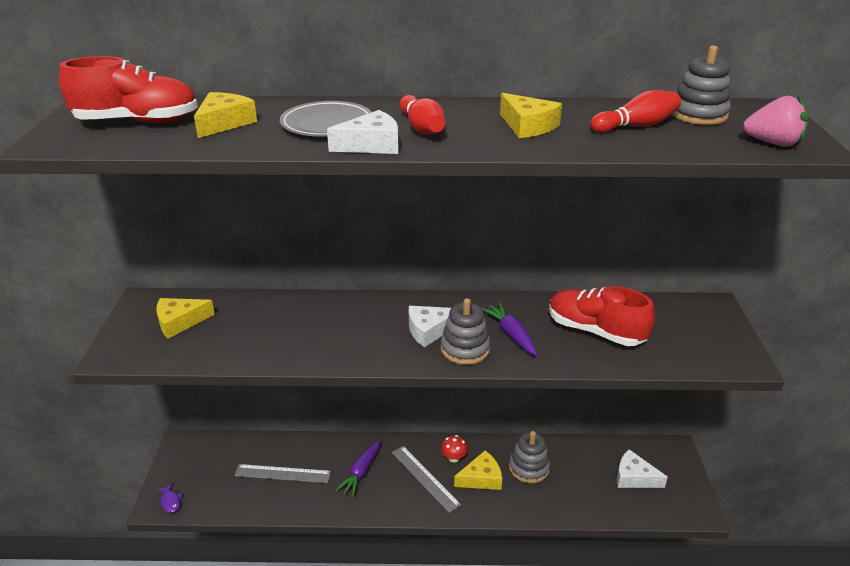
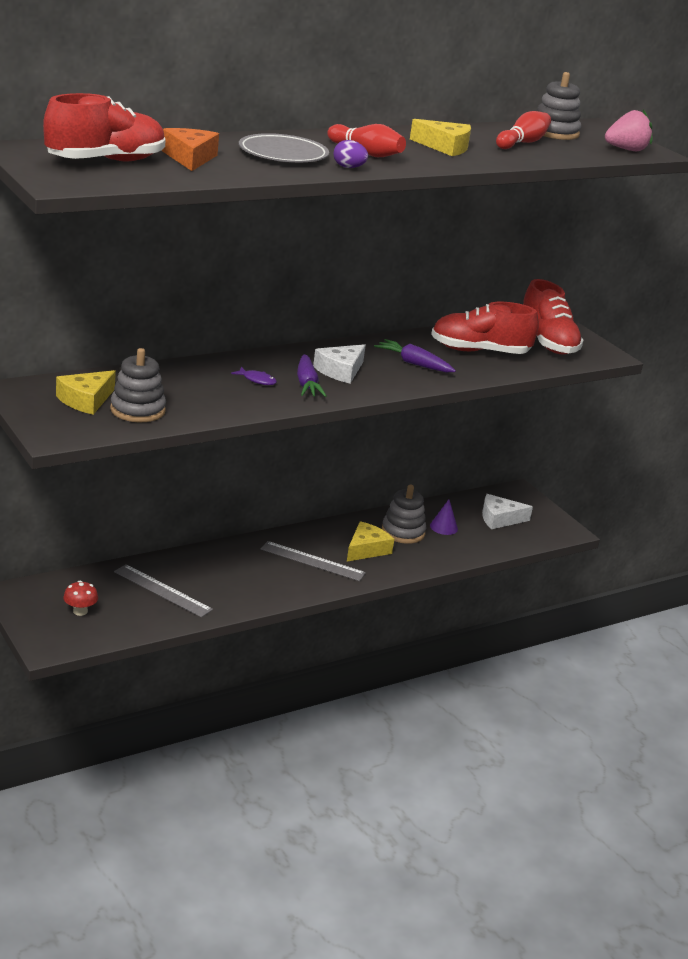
camera: 35 degrees left, 5 degrees down
purple fish [157,483,183,513] -> purple fish moved to [231,367,277,385]
yellow cheese [194,92,257,138] -> orange cheese [162,128,219,171]
grey ruler [234,464,331,483] -> grey ruler turned 60 degrees clockwise [114,564,213,617]
white cheese [327,110,399,154] -> purple egg [334,140,368,168]
purple carrot [336,441,381,497] -> purple carrot moved to [297,354,326,397]
grey stacking toy [441,298,490,365] -> grey stacking toy moved to [110,348,166,422]
red mushroom [441,435,468,462] -> red mushroom moved to [63,581,98,616]
none -> purple cone [430,499,458,535]
none -> red shoe [523,279,583,355]

